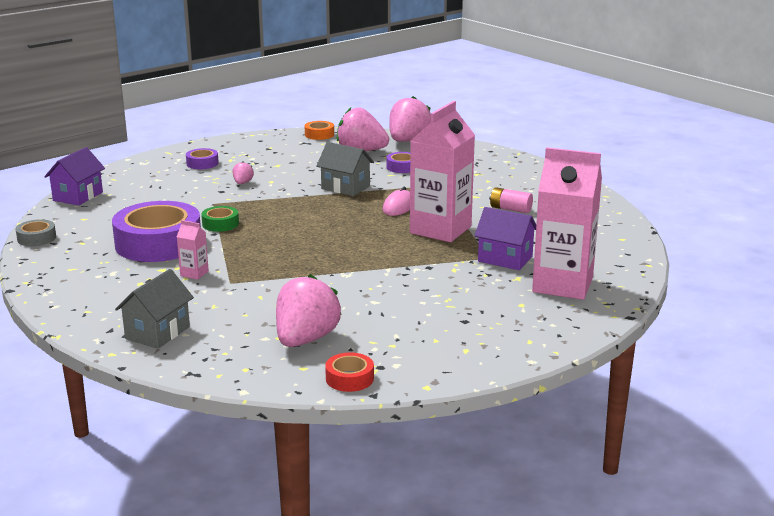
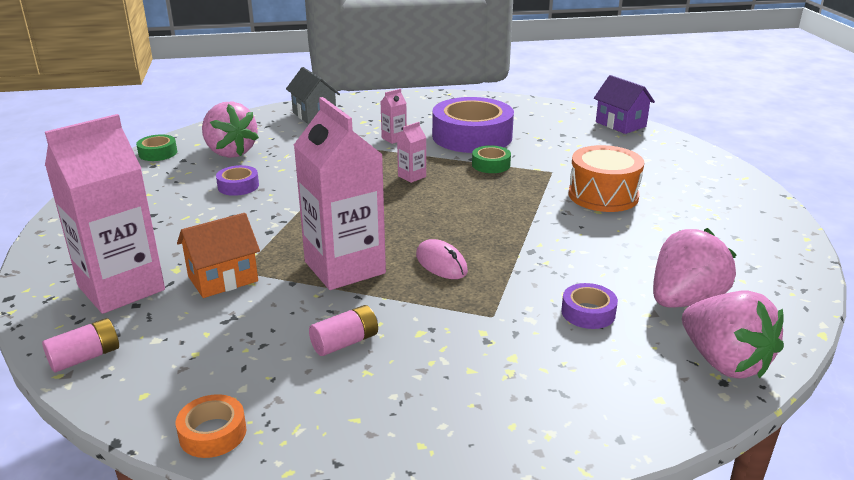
camera: 120 degrees right, 5 degrees up
grey tape [16,219,56,246] -> none
purple tape [186,148,219,169] -> purple tape moved to [216,165,259,196]
pink strawberry [233,162,254,184] -> orange drum [569,145,644,212]
orange tape [305,121,334,140] -> orange tape moved to [176,394,246,458]
grey house [316,142,374,196] -> none
red tape [325,352,374,392] -> green tape [136,134,177,161]
purple house [474,207,536,270] -> orange house [177,213,260,298]
none -> pink battery [42,318,121,372]
none -> pink carton [397,122,426,183]

